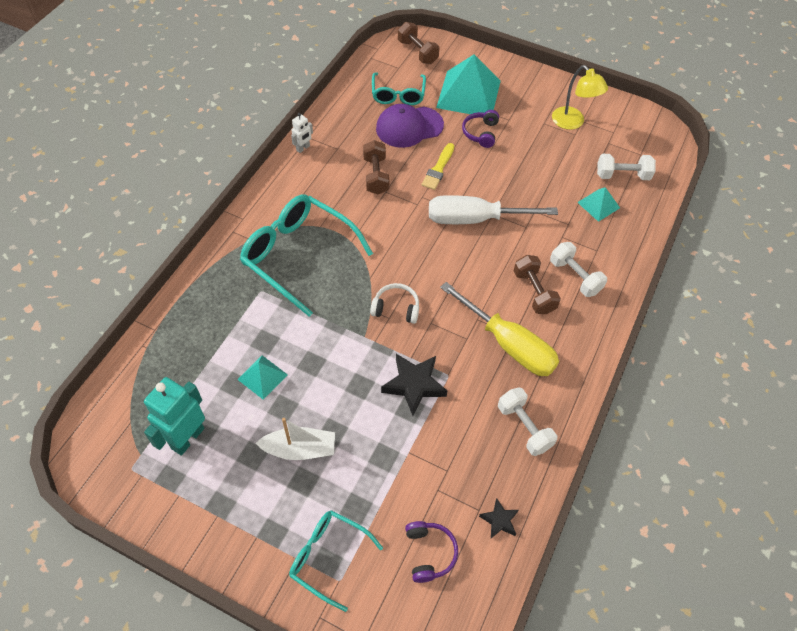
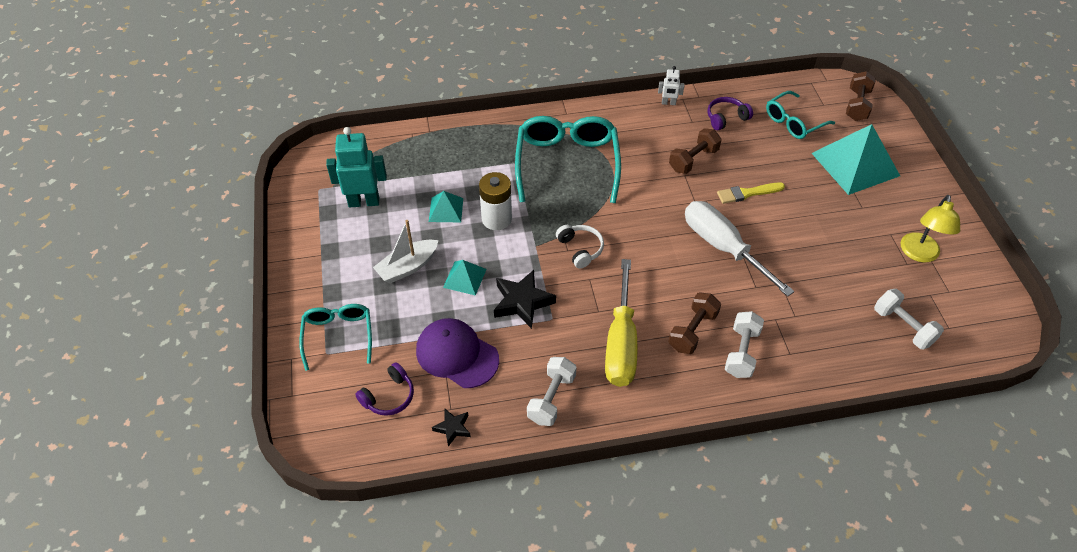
camera: 55 degrees right, 5 degrees down
white boat [256,418,335,460] -> white boat turned 90 degrees clockwise [373,220,438,283]
purple cap [376,104,444,148] -> purple cap moved to [416,318,499,388]
purple headphones [462,110,499,148] -> purple headphones moved to [707,97,753,130]
turquoise pyramid [577,187,620,222] -> turquoise pyramid moved to [443,260,486,296]
none -> white battery [479,172,512,230]

